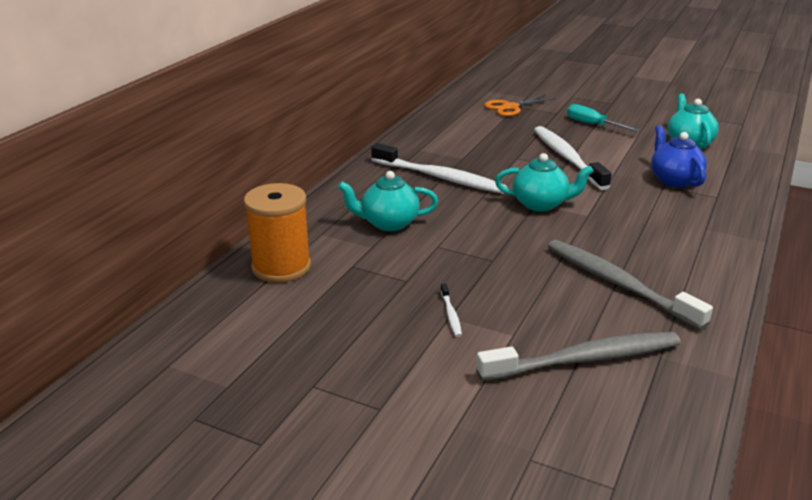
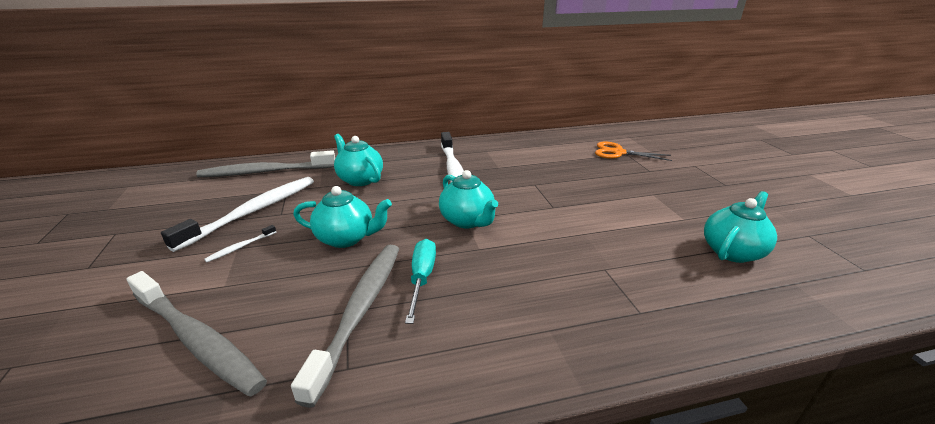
camera: 50 degrees right, 0 degrees up
orange spool [244,183,311,283] -> grey toothbrush [196,150,335,177]
white toothbrush [534,126,612,190] -> white toothbrush moved to [161,177,314,252]
turquoise screwdriver [567,104,640,132] -> turquoise screwdriver moved to [405,239,436,324]
blue teapot [651,125,707,188] -> none
none -> turquoise teapot [293,186,392,248]

